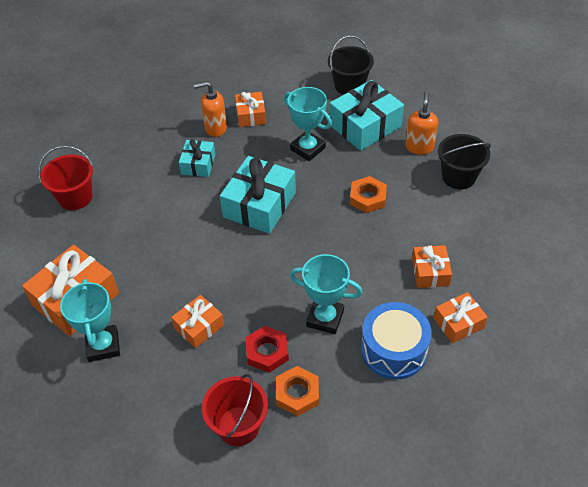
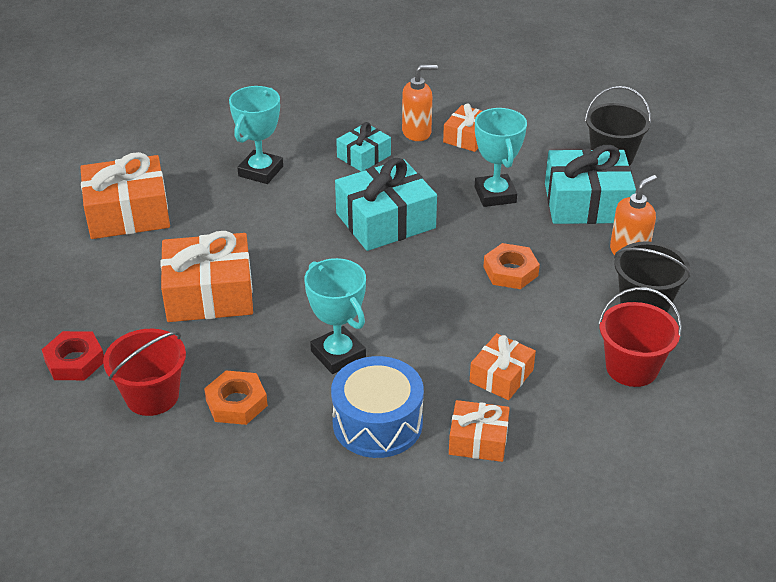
camera: 35 degrees right, 10 degrees down
red bucket [38,146,93,210] -> red bucket moved to [598,287,682,387]
turquoise trophy [60,279,120,362] -> turquoise trophy moved to [229,86,283,184]
orange gift [171,295,224,348] -> orange gift [160,231,253,322], size x1.77
orange soap dispenser [194,82,227,137] -> orange soap dispenser turned 135 degrees clockwise [402,65,438,141]
red nut [245,326,289,373] -> red nut moved to [42,331,104,380]

